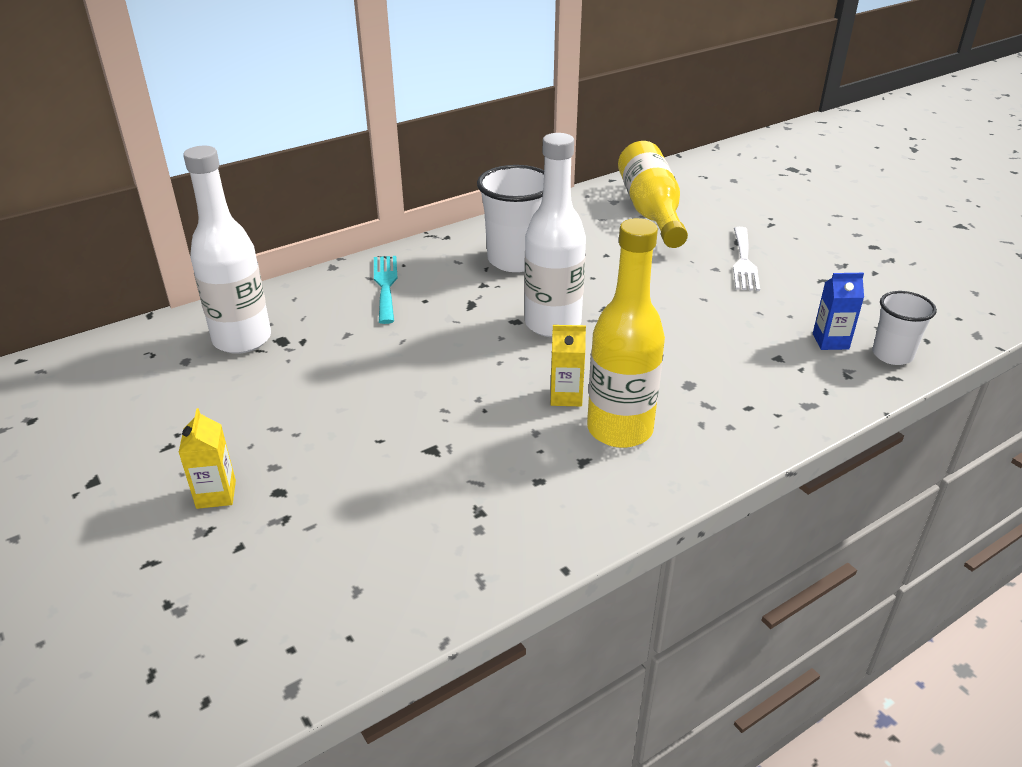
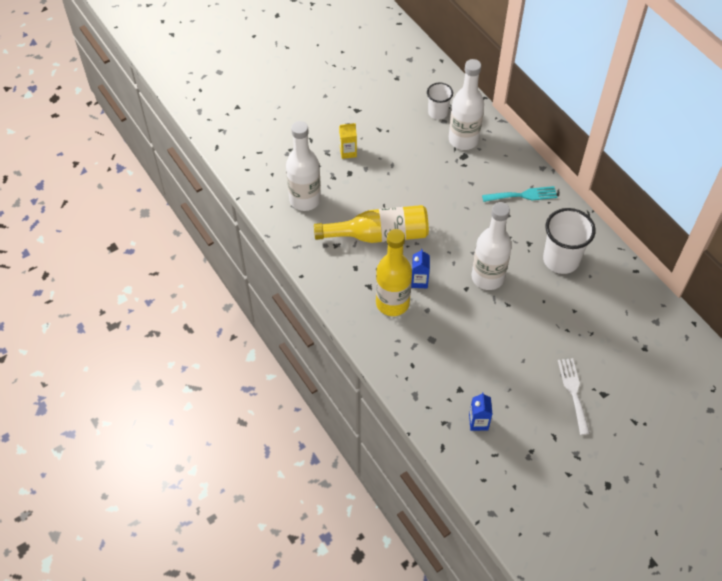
camera: 90 degrees right, 20 degrees up
yellow carton [551,325,586,406] -> blue carton [411,249,430,288]
yellow bottle [618,141,688,248] -> yellow bottle moved to [314,205,429,243]
white fork [733,227,760,291] -> white fork turned 75 degrees clockwise [558,358,590,435]
white cup [872,291,937,365] -> white cup moved to [427,83,453,120]
none -> white bottle [286,121,321,211]

